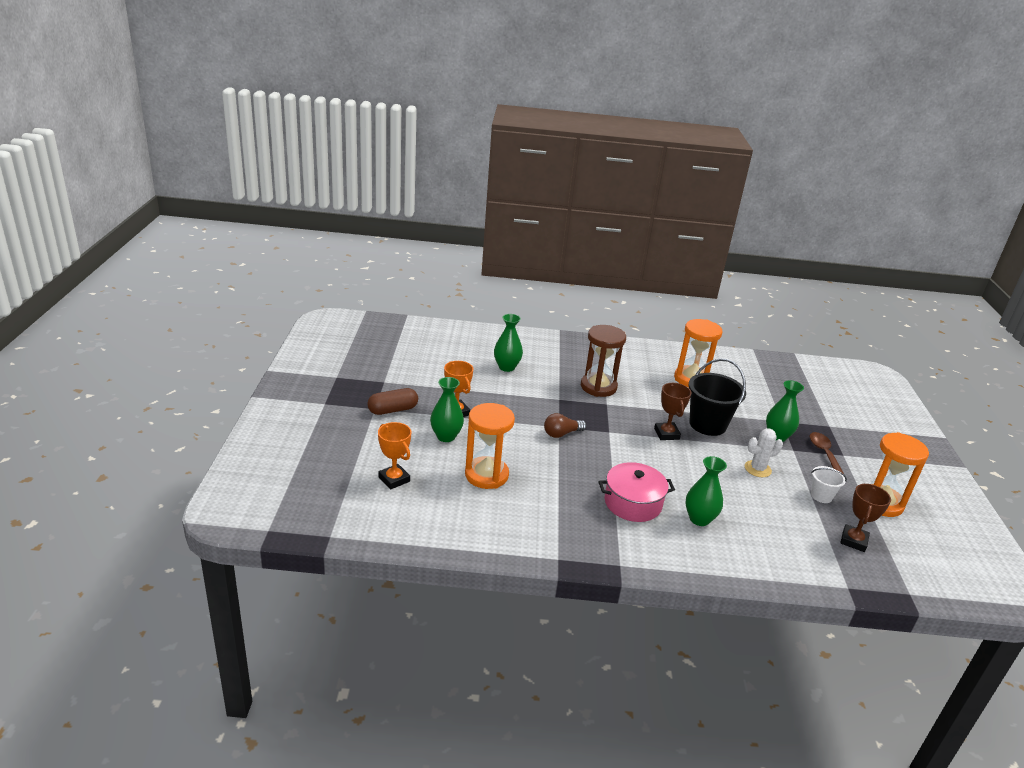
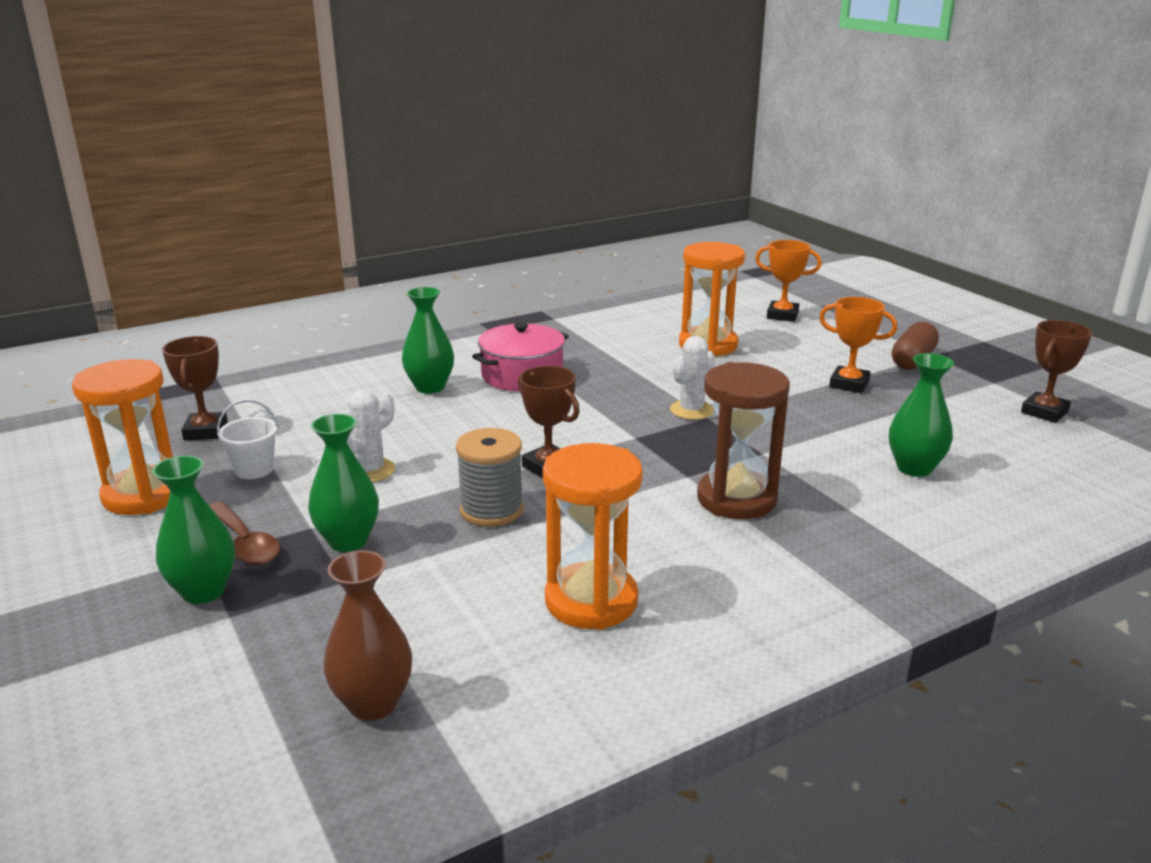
camera: 150 degrees right, 5 degrees down
green vase [430,377,464,442] -> green vase moved to [152,456,235,604]
brown light bulb [544,413,587,438] -> white cactus [670,336,715,420]
black bucket [689,359,746,436] -> grey spool [456,428,524,527]
none -> brown vase [323,550,412,721]
none -> brown trophy [1021,320,1092,423]

